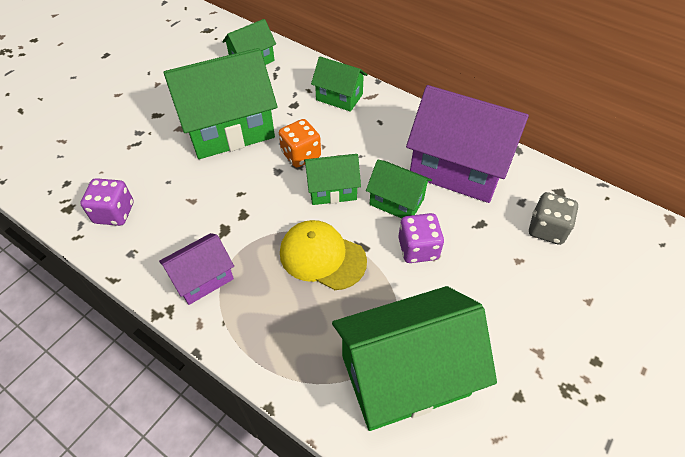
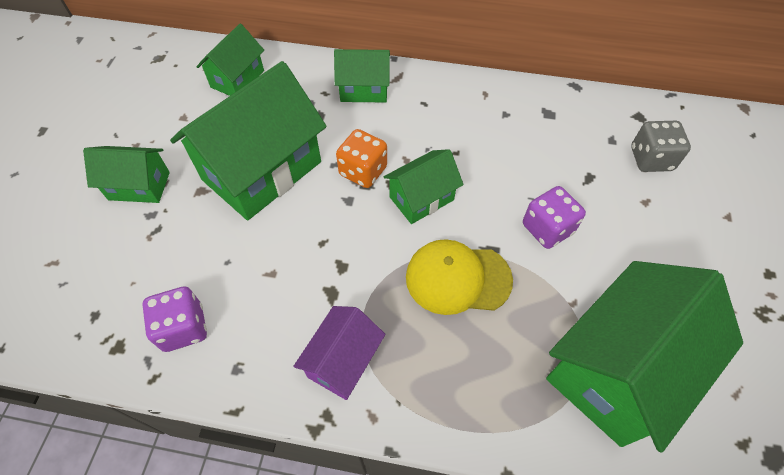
camera: 25 degrees left, 5 degrees up
green house [366,160,432,218] -> green house moved to [83,146,170,203]
purple house [406,85,529,203] -> none

